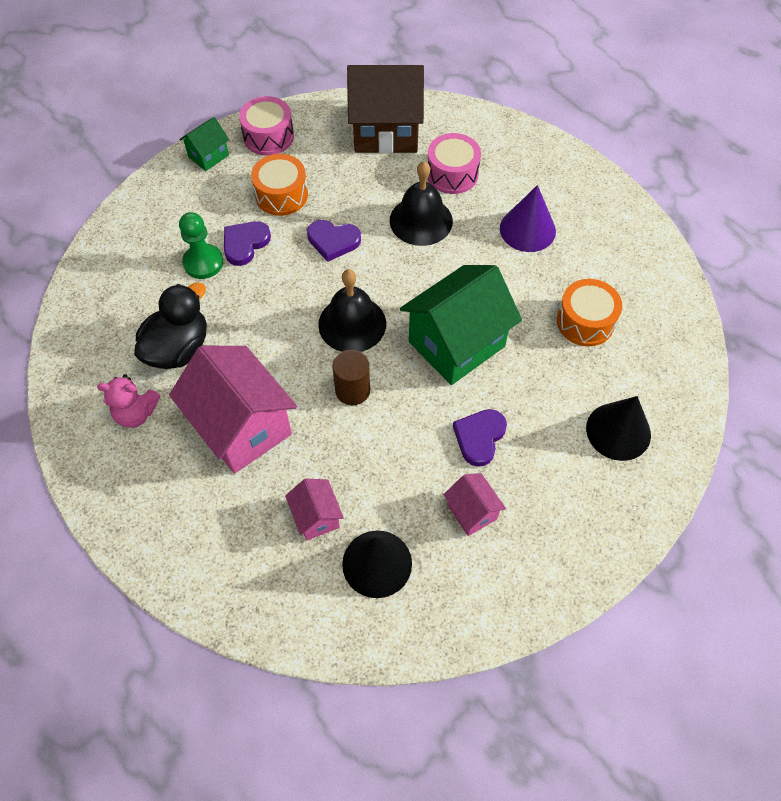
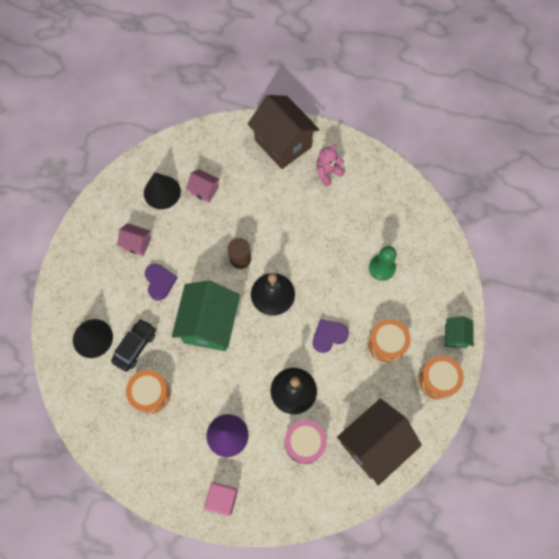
camera: 140 degrees right, 10 degrees up
black duck [134,283,207,369] -> none
pink house [169,346,297,474] -> none
purple heart [224,221,271,266] -> none
pink drum [239,96,294,156] -> orange drum [418,356,464,399]
none -> black car [111,318,156,371]
none -> pink cube [204,483,238,516]
none -> brown house [248,95,319,169]

